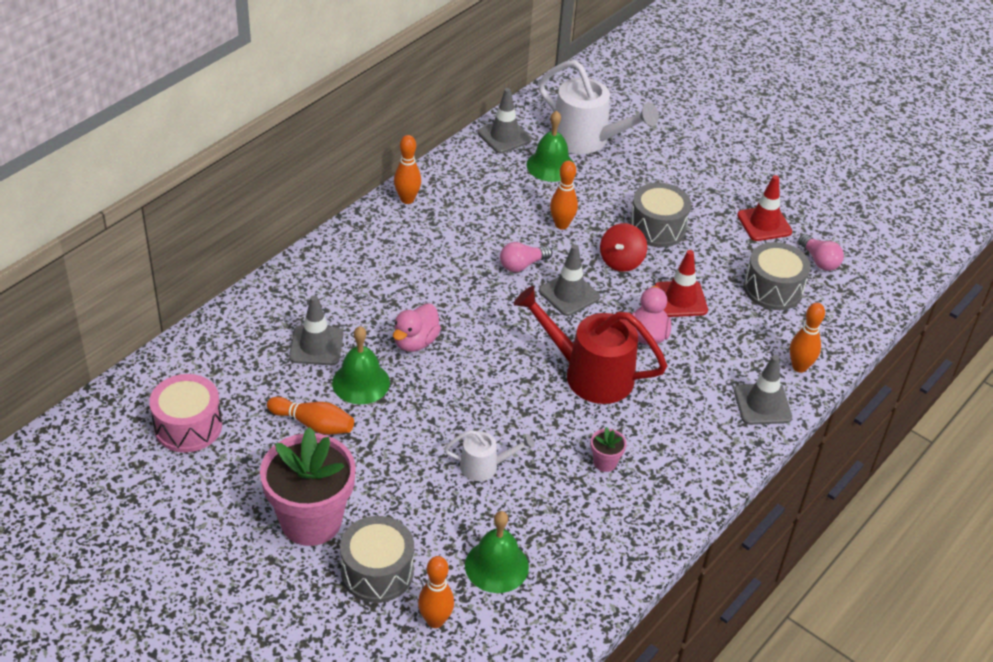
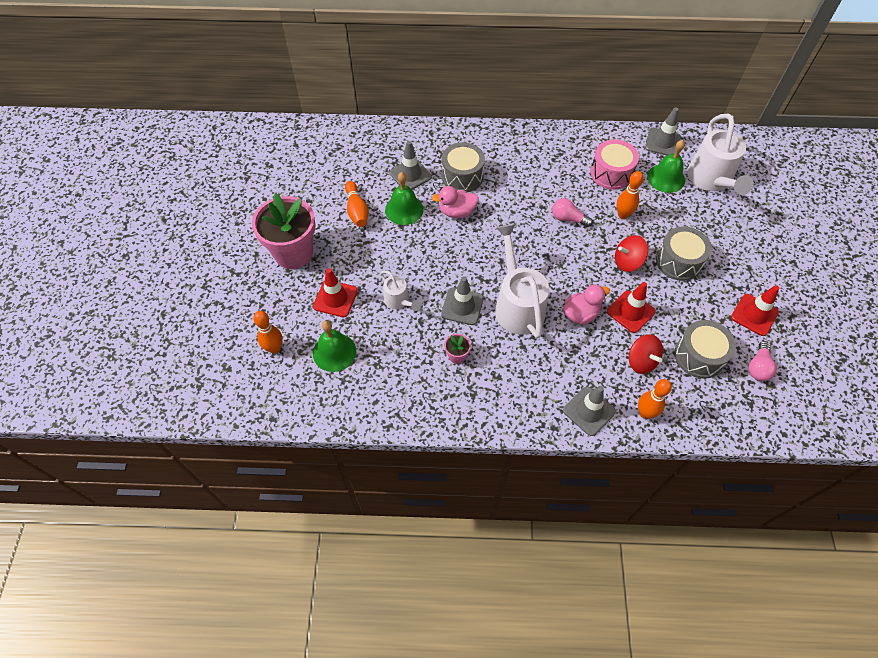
camera: 55 degrees right, 15 degrees up
pink drum [149,374,222,452] -> pink drum moved to [590,139,639,190]
grey drum [340,516,414,603] -> grey drum moved to [442,142,485,192]
orange bowling pin [394,135,421,204] -> none
red watering can [514,286,667,404] -> white watering can [495,224,549,338]
grey traffic cone [539,245,600,316] -> grey traffic cone moved to [441,276,484,325]
none -> red traffic cone [313,268,358,317]
none -> red spinning top [629,334,663,374]

